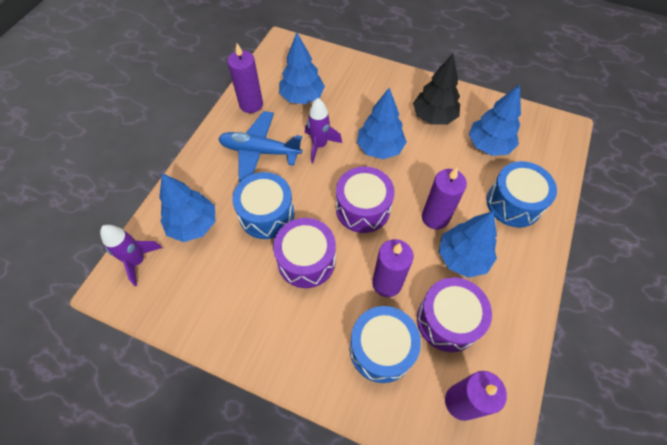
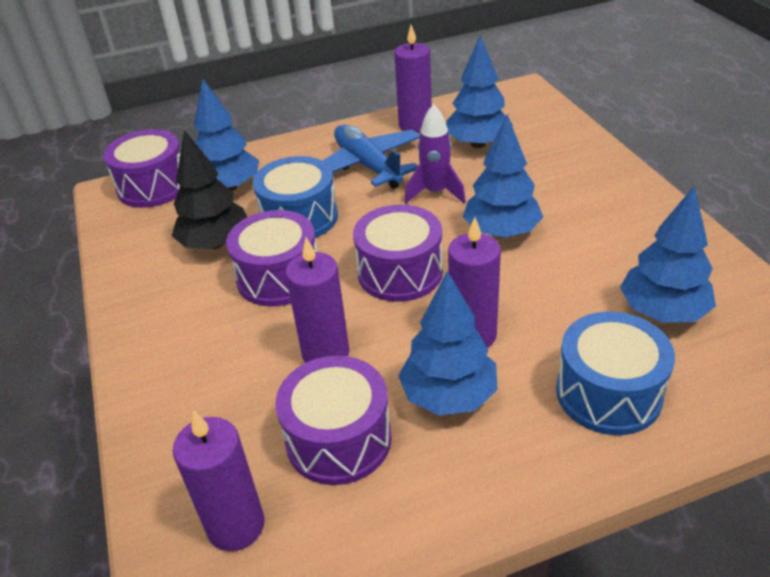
camera: 50 degrees right, 20 degrees down
purple rocket [100,225,162,286] -> purple drum [103,129,181,208]
blue drum [350,306,421,383] -> none
black tree [413,53,460,125] -> black tree moved to [172,130,247,249]

